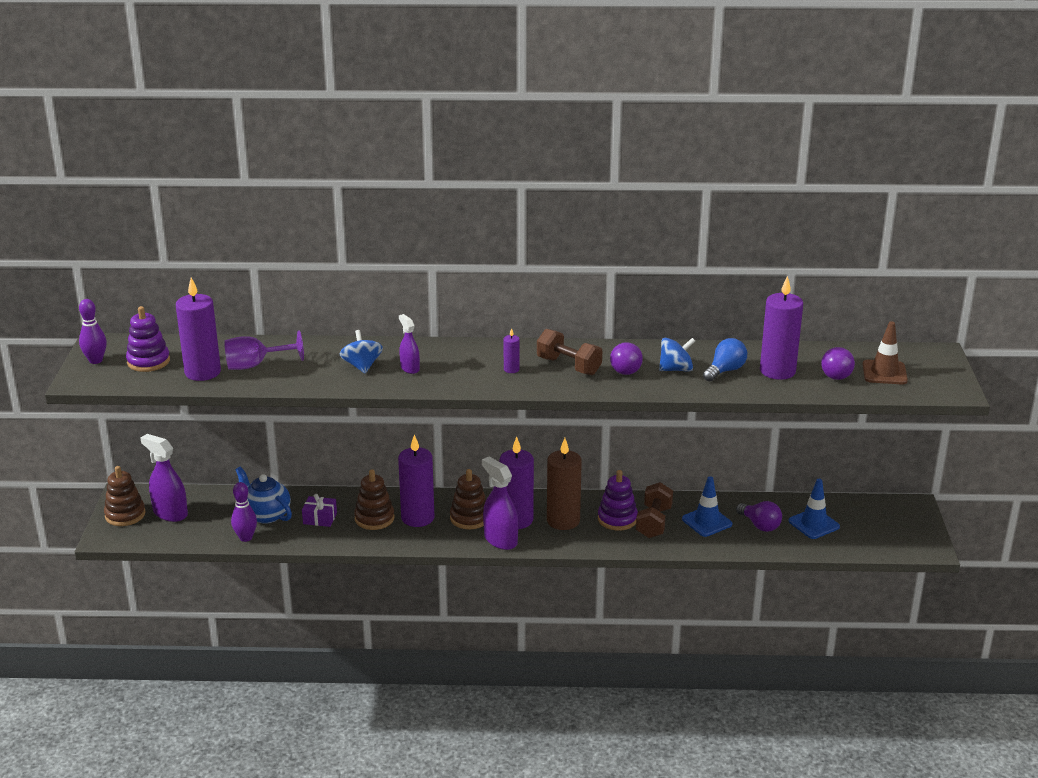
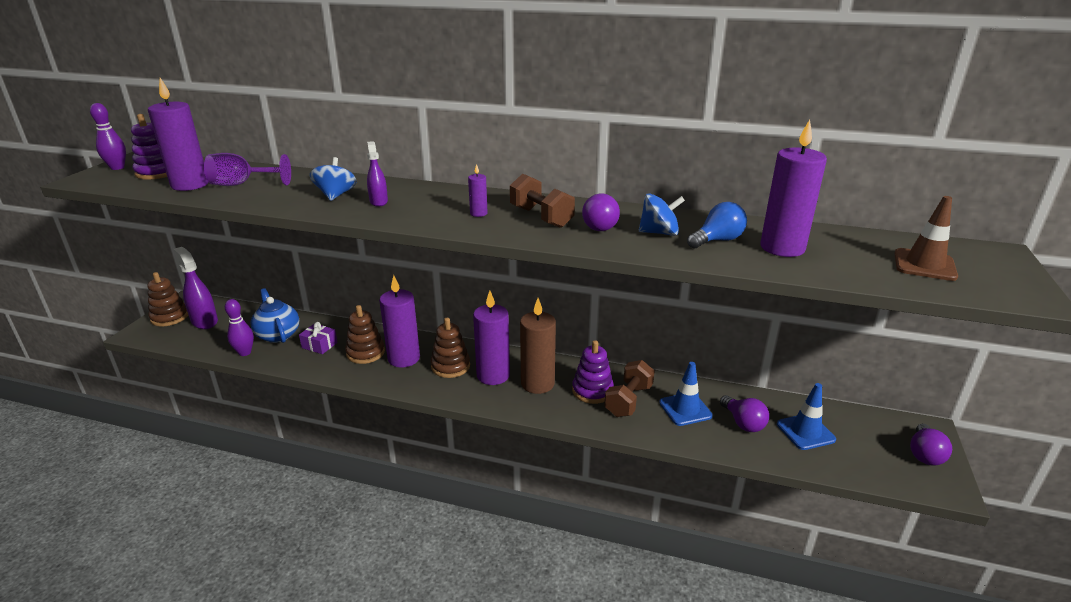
camera: 15 degrees right, 0 degrees up
purple spray bottle [482,457,518,550] -> none
purple light bulb [821,347,855,380] -> purple light bulb moved to [910,424,952,466]

